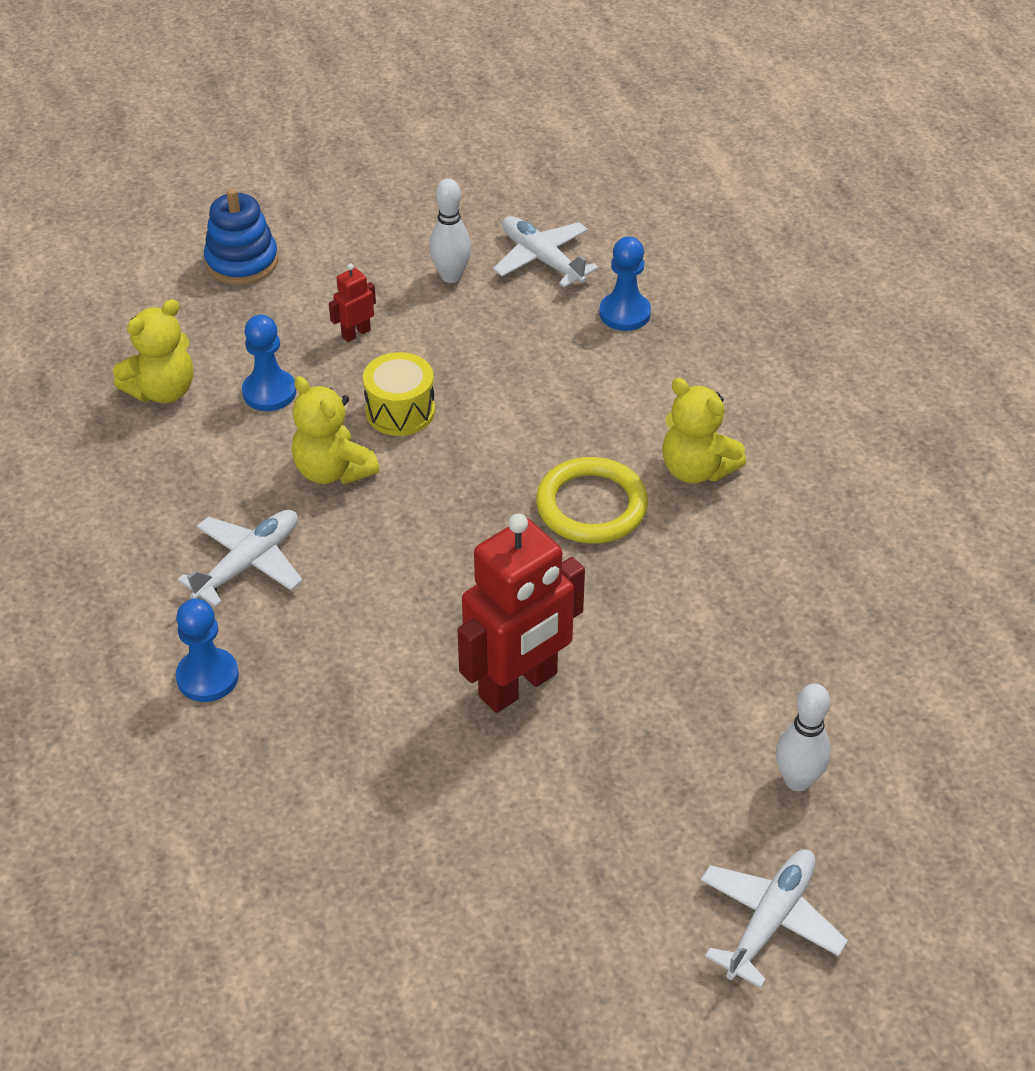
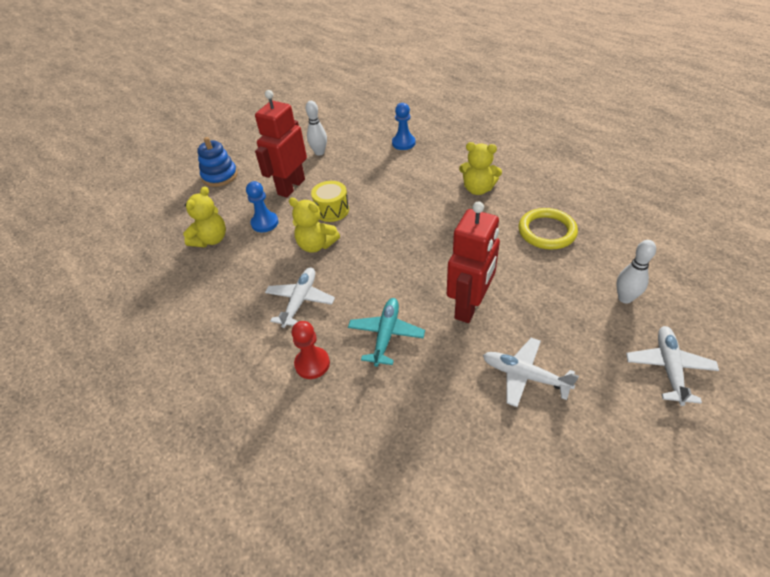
camera: 20 degrees left, 0 degrees up
blue pawn [176,599,239,702] -> red pawn [292,321,330,379]
red robot [329,264,376,342] -> red robot [255,90,307,197], size x2.33
white plane [493,216,599,287] -> white plane moved to [483,338,579,407]
yellow ring [536,457,648,543] -> yellow ring moved to [519,208,578,250]
none -> turquoise plane [348,298,425,367]

